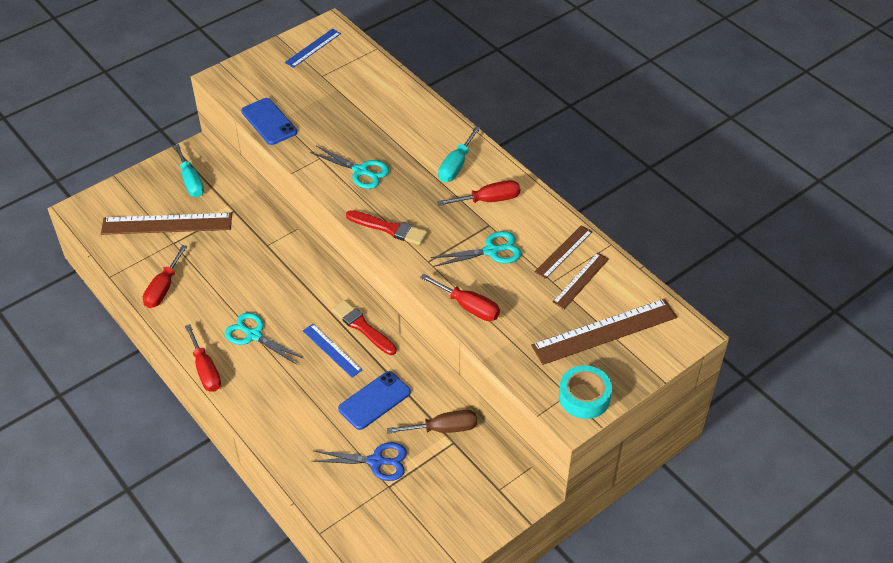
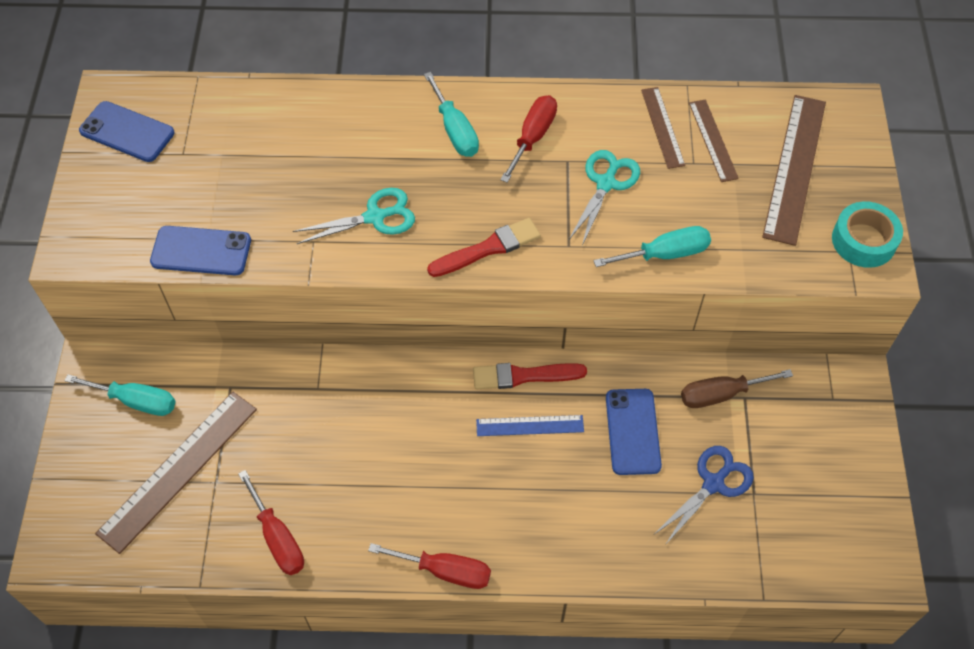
camera: 50 degrees left, 10 degrees up
turquoise scissors [225,313,304,365] -> none
blue ruler [285,29,341,68] -> blue phone [79,101,175,162]
brown screwdriver [387,410,477,434] -> brown screwdriver turned 135 degrees counterclockwise [681,369,793,408]
red screwdriver [420,274,500,321] -> turquoise screwdriver [593,226,711,267]

